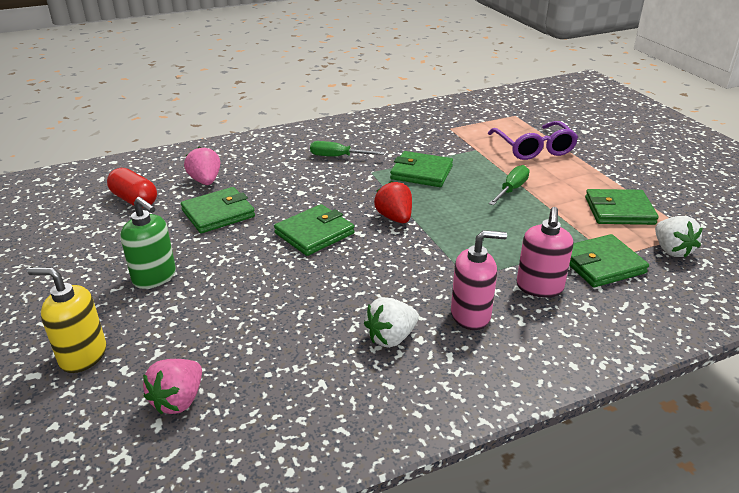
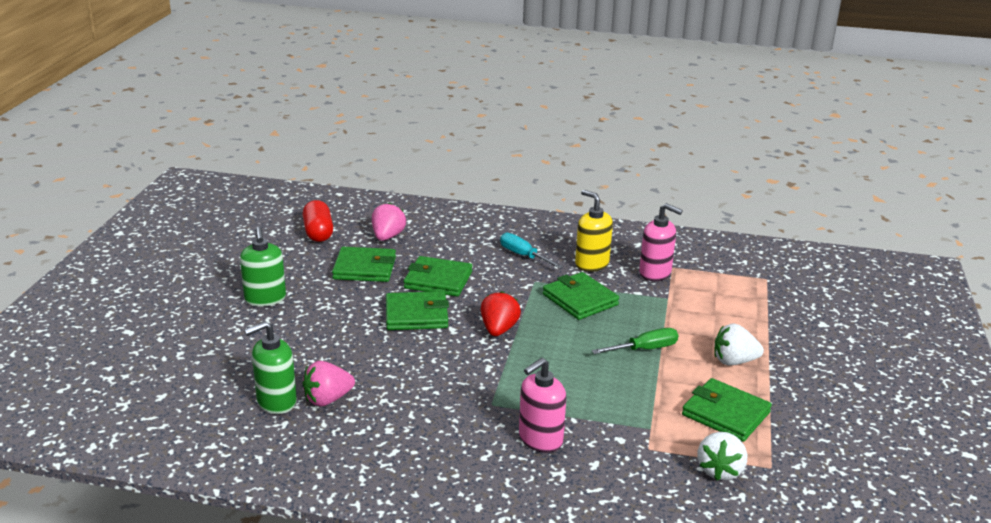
camera: 35 degrees right, 5 degrees down
yellow soap dispenser [28,267,106,373] -> yellow soap dispenser moved to [575,190,613,272]
pink strawberry [143,359,202,414] -> pink strawberry moved to [303,361,355,407]
green screwdriver [310,141,384,157] -> turquoise screwdriver [500,233,563,269]
white strawberry [364,297,419,348] -> white strawberry moved to [714,323,764,366]
pink soap dispenser [451,230,507,330] -> pink soap dispenser moved to [639,203,683,281]
purple glasses [488,121,578,160] -> none
green wallet [569,234,649,287] -> green wallet moved to [404,256,472,297]
none -> green soap dispenser [244,321,297,414]

